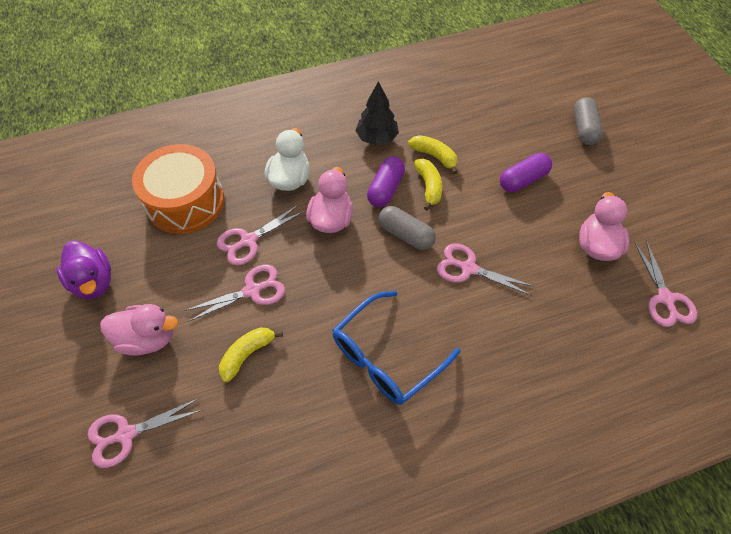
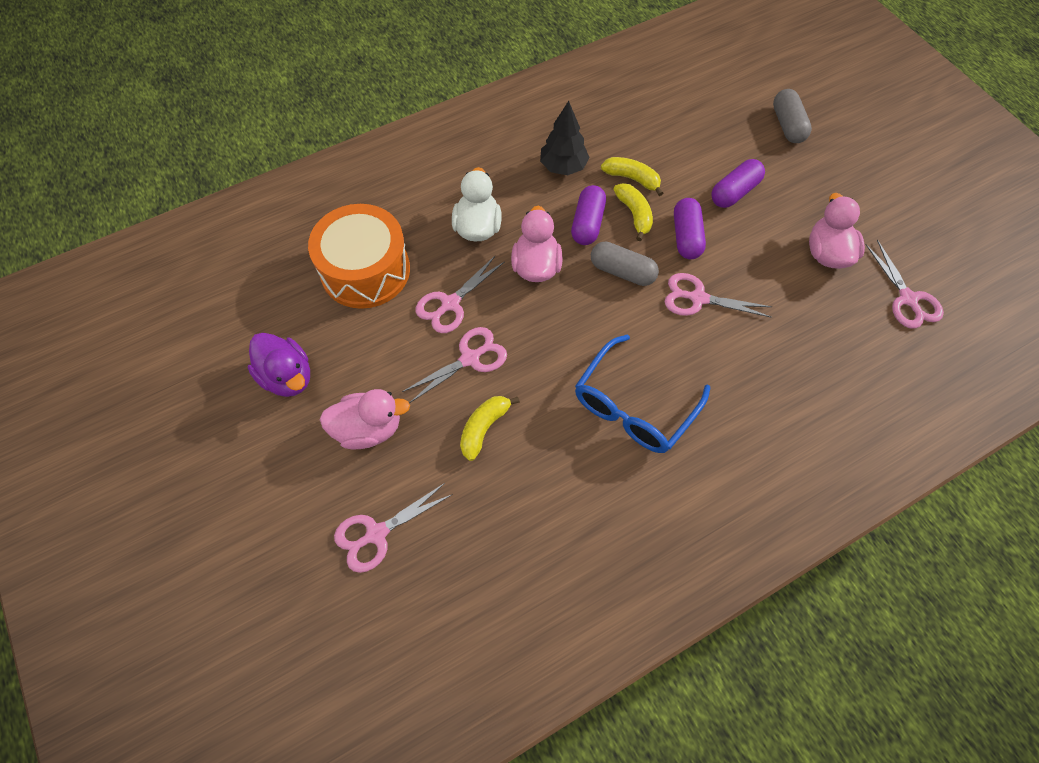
camera: 10 degrees left, 5 degrees up
none -> purple capsule [674,198,706,259]

